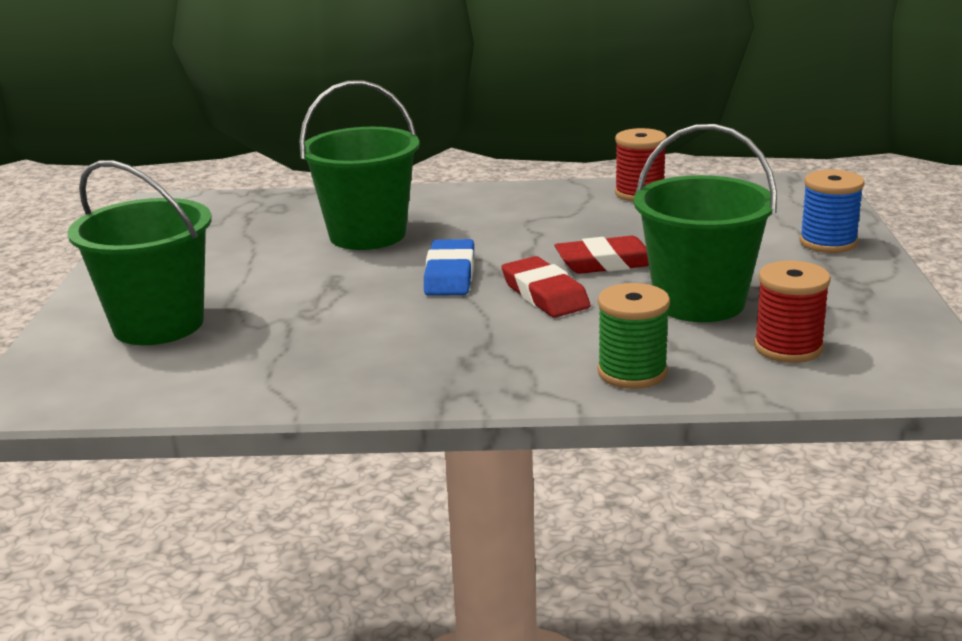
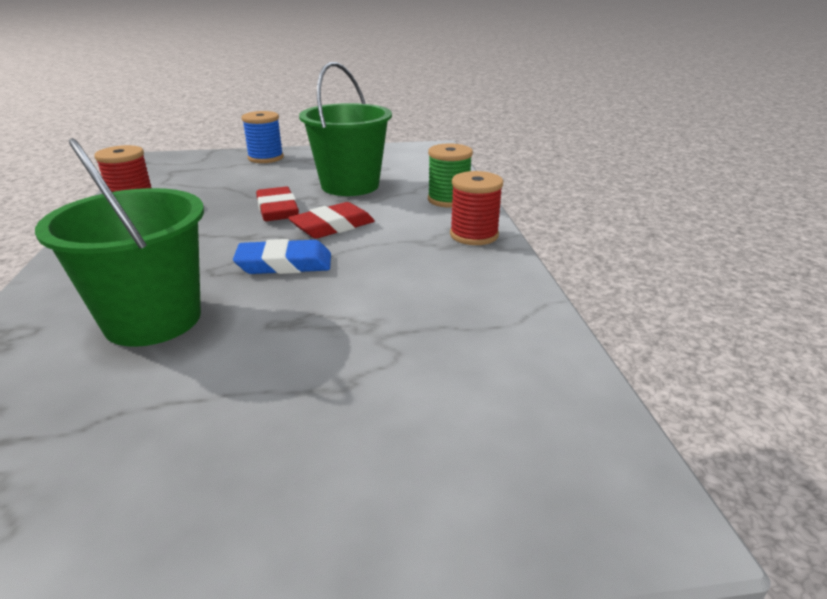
camera: 100 degrees left, 5 degrees up
green bucket [67,160,212,345] -> none
red spool [754,261,831,363] -> red spool moved to [450,171,503,245]

